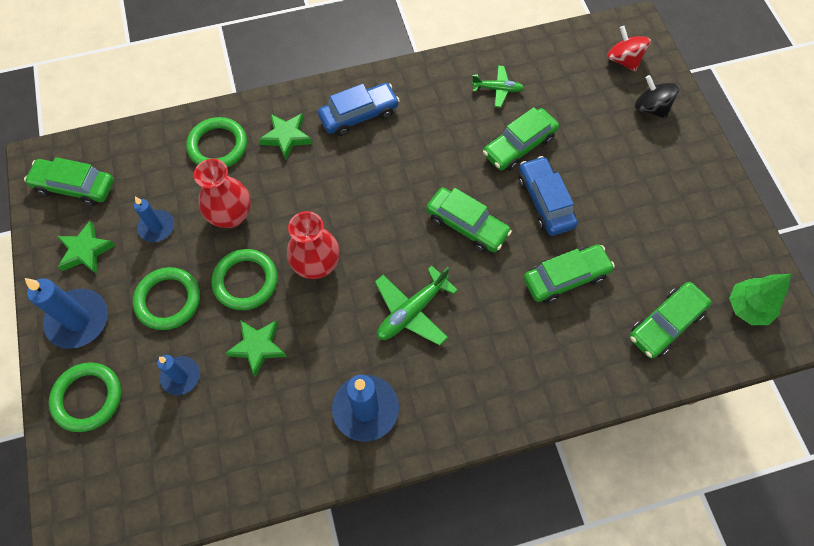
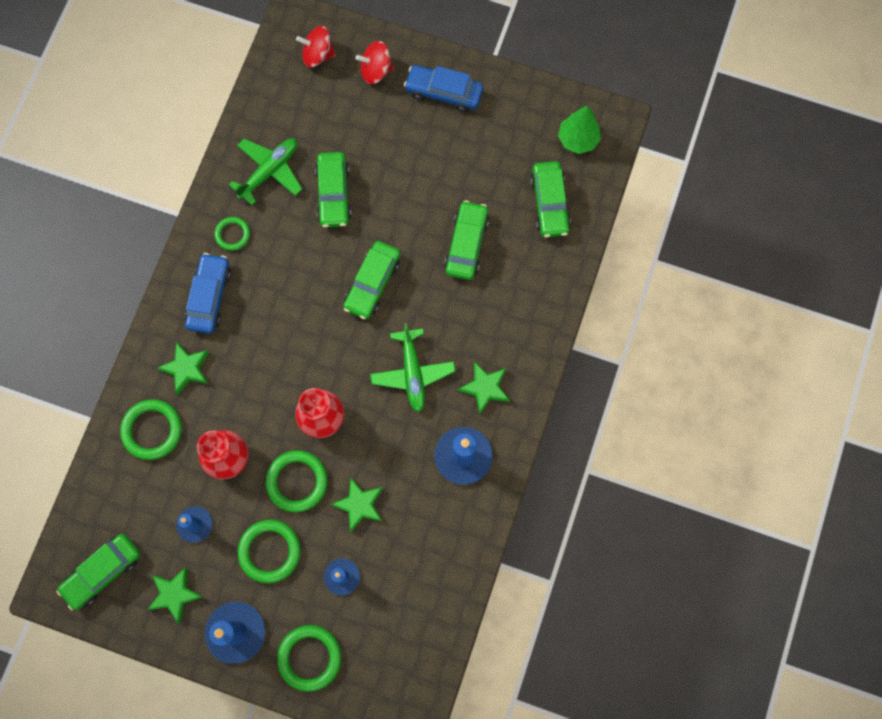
camera: 55 degrees left, 10 degrees up
green car [426,188,512,253] -> green car turned 135 degrees clockwise [343,241,400,319]
green plane [472,65,524,108] -> green plane [229,138,302,205], size x1.59
blue car [519,156,577,236] -> blue car moved to [404,65,483,112]
black spinning top [635,75,679,119] -> red spinning top [356,41,394,84]
none -> green ring [214,217,250,251]
none -> green star [458,362,510,415]

